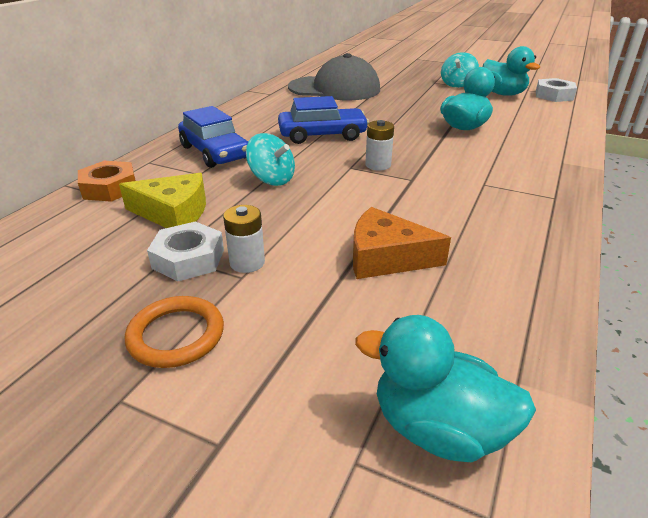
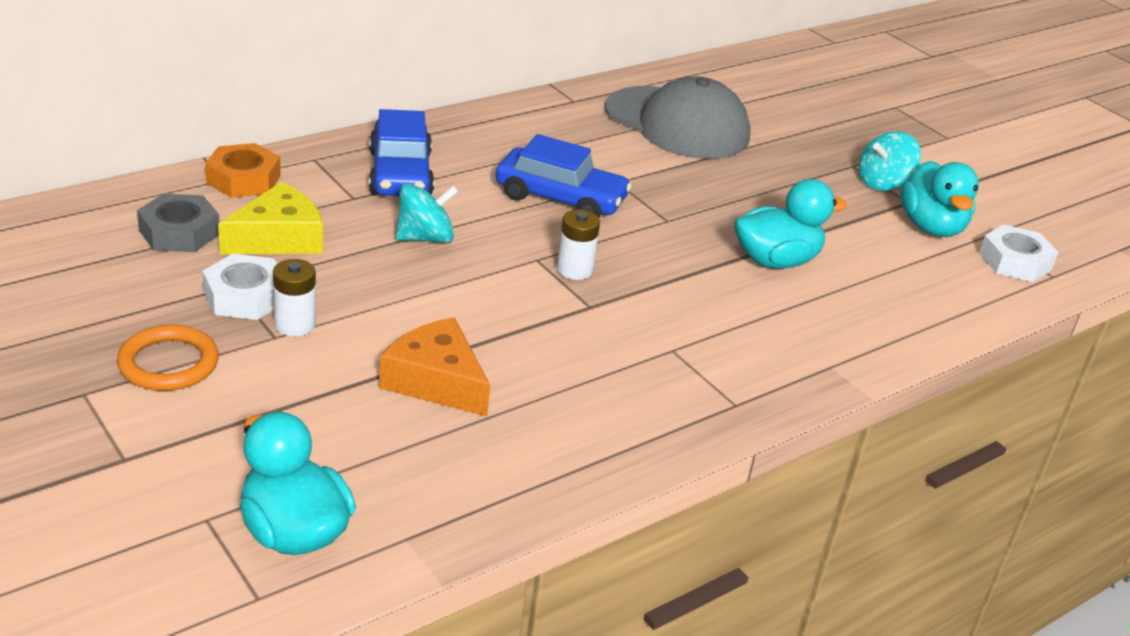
camera: 25 degrees right, 0 degrees up
yellow cheese [119,173,206,228] -> yellow cheese turned 75 degrees counterclockwise [218,182,323,254]
turquoise spinning top [246,133,295,186] -> turquoise spinning top turned 90 degrees counterclockwise [396,183,459,243]
none -> grey nut [137,194,219,252]

